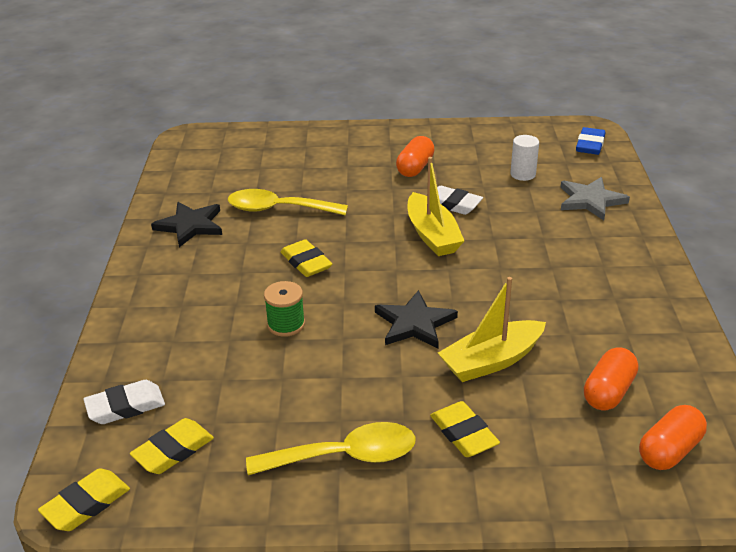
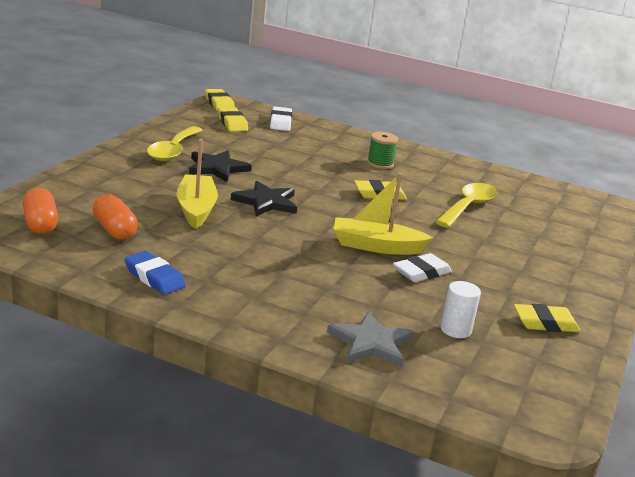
camera: 110 degrees right, 10 degrees down
black star [151,202,222,247] -> black star moved to [189,150,252,182]
green spool [264,281,305,337] -> green spool moved to [367,132,398,169]
orange capsule [396,136,435,177] -> none
yellow eraser [430,401,500,457] -> yellow eraser moved to [514,304,581,332]
blue eraser [576,127,605,155] -> blue eraser moved to [124,251,186,295]

